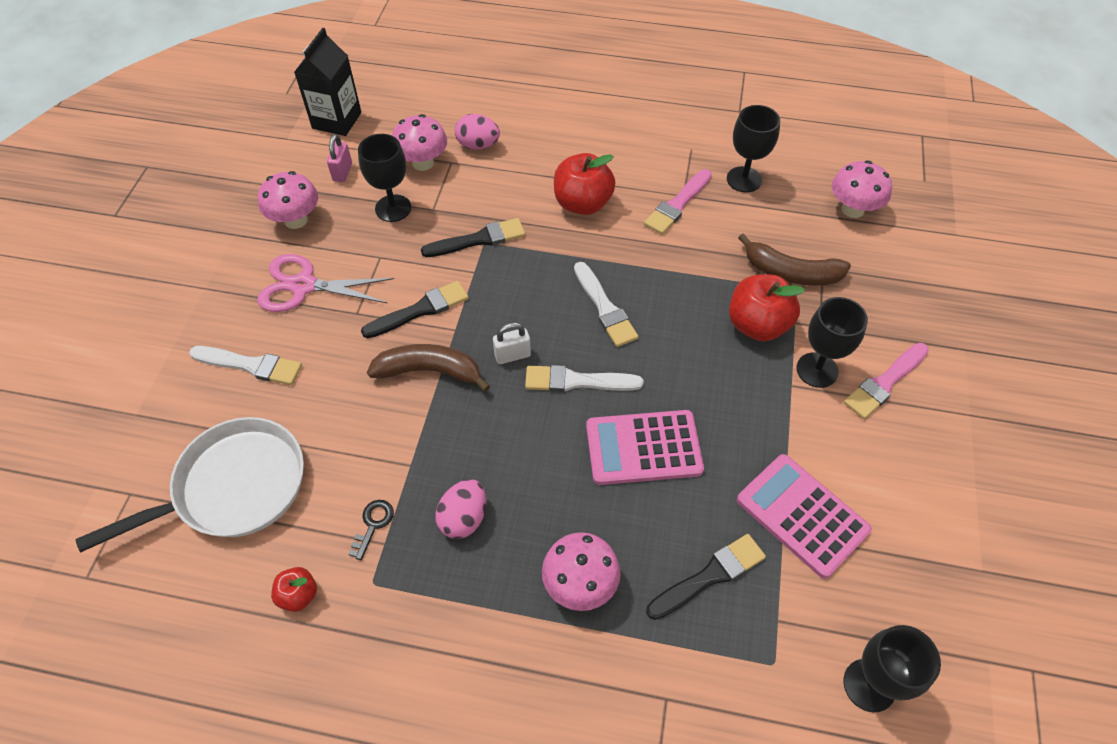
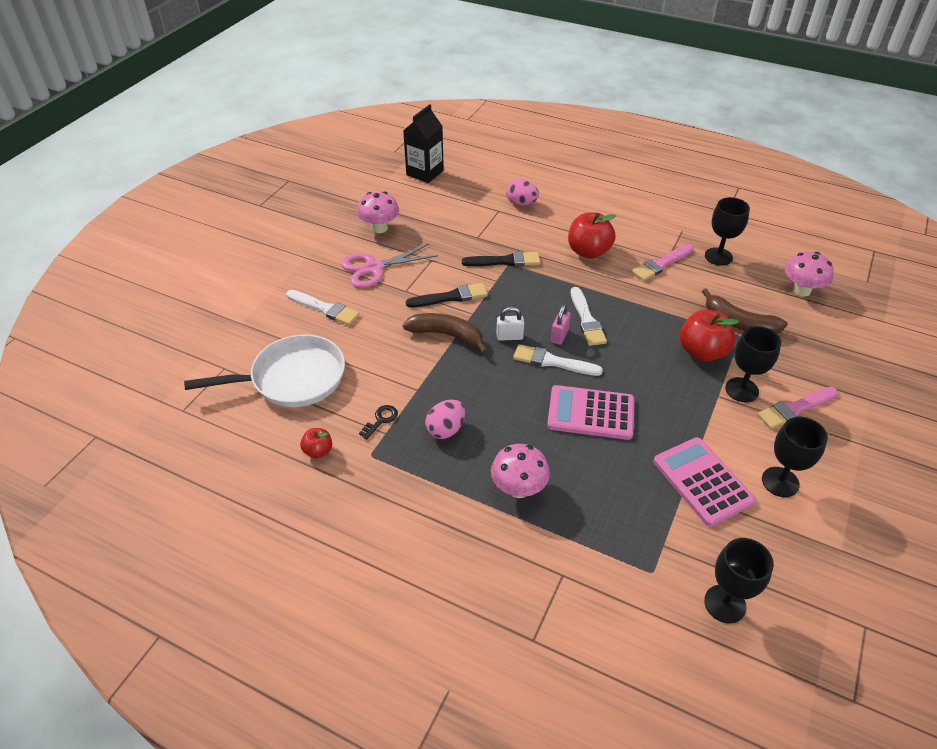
camera: 15 degrees right, 10 degrees down
pink scissors [257,254,394,312] -> pink scissors turned 45 degrees counterclockwise [341,244,438,288]
pink padlock [327,134,352,182] -> pink padlock moved to [551,304,571,345]
black goblet [358,134,411,222] -> black goblet moved to [762,417,828,497]
pink mushroom [392,114,447,171] -> none
black brush [646,534,766,620] -> none

